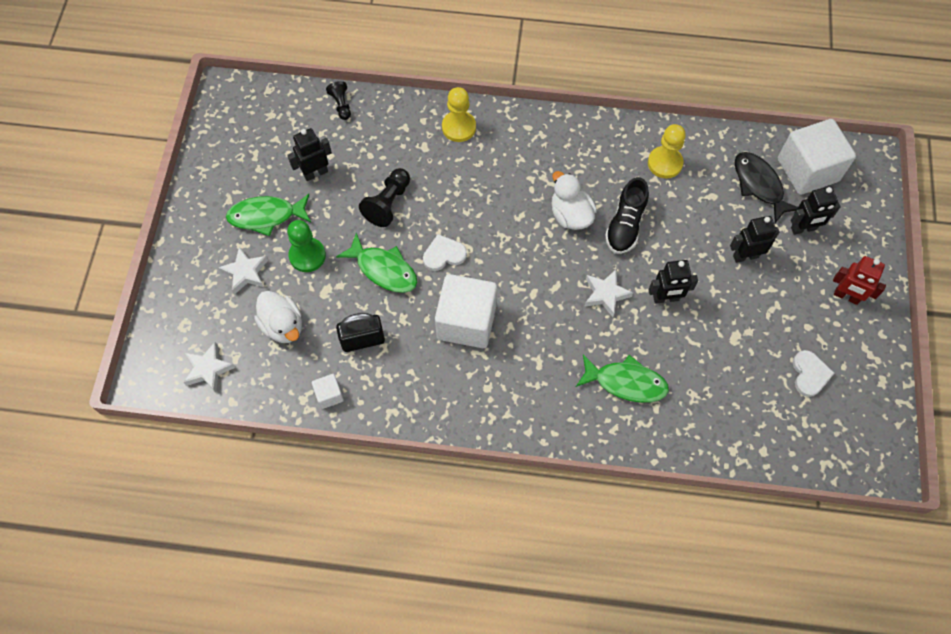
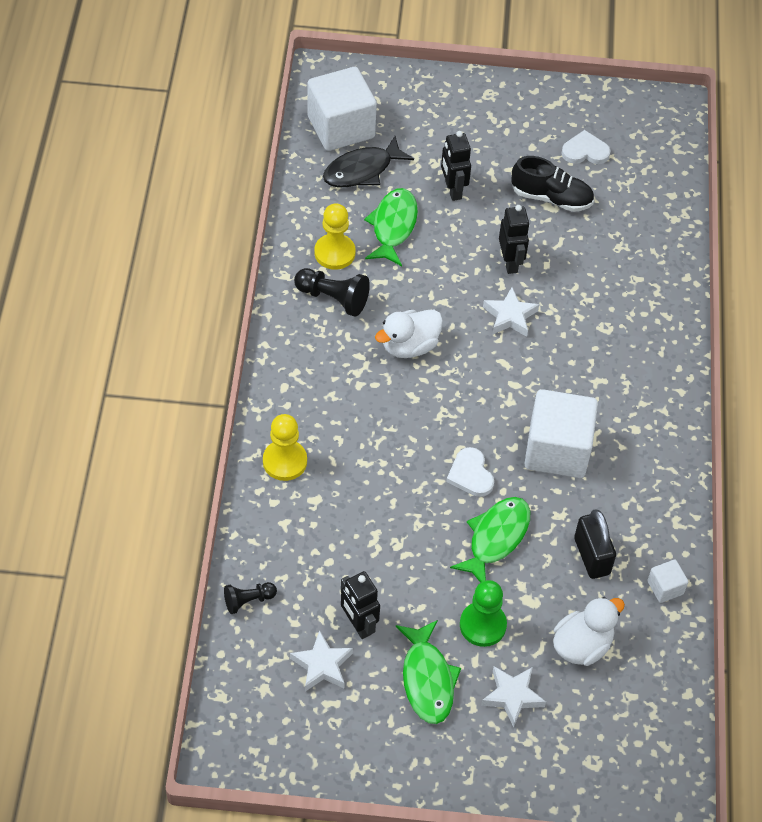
camera: 95 degrees left, 10 degrees down
white star [183,342,235,392] -> white star moved to [290,630,353,692]
black pawn [359,168,410,227] -> black pawn moved to [294,268,370,317]
green fish [576,355,669,403] -> green fish moved to [364,188,418,266]
black shoe [605,177,649,254] -> black shoe moved to [512,156,594,212]
black robot [791,187,841,235] -> none
red robot [833,256,886,305] -> none

